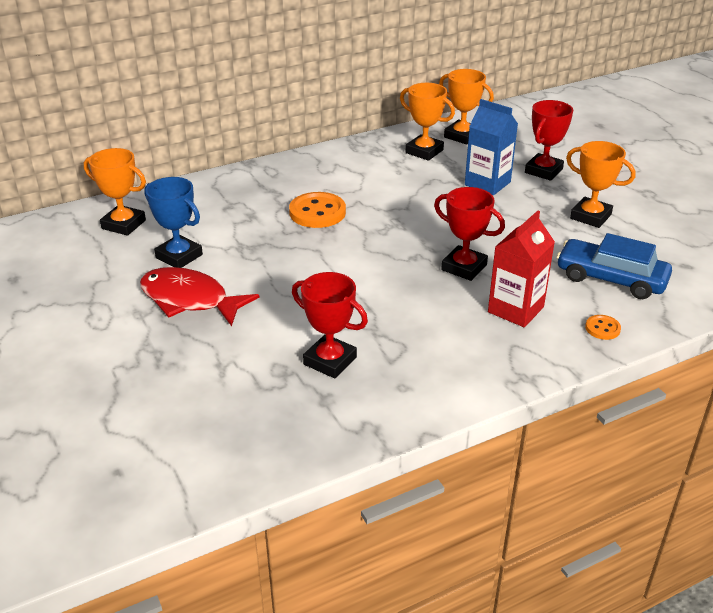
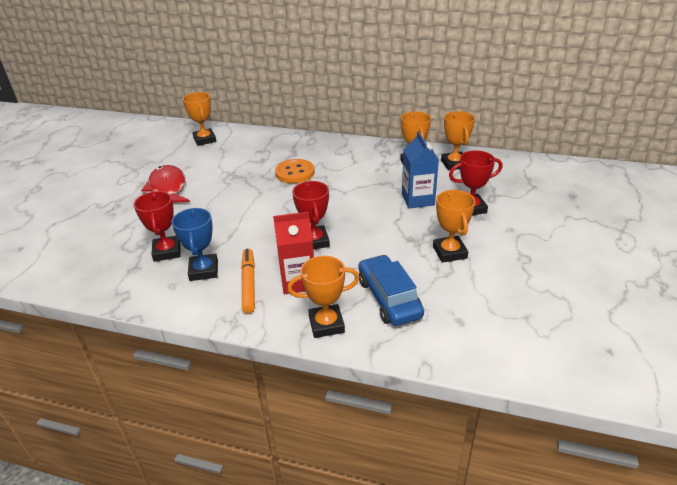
camera: 45 degrees right, 0 degrees up
blue trophy [144,177,203,268] -> blue trophy moved to [172,208,218,281]
orange button [585,315,621,340] -> orange trophy [287,256,360,338]
none -> orange marker [241,249,255,313]

